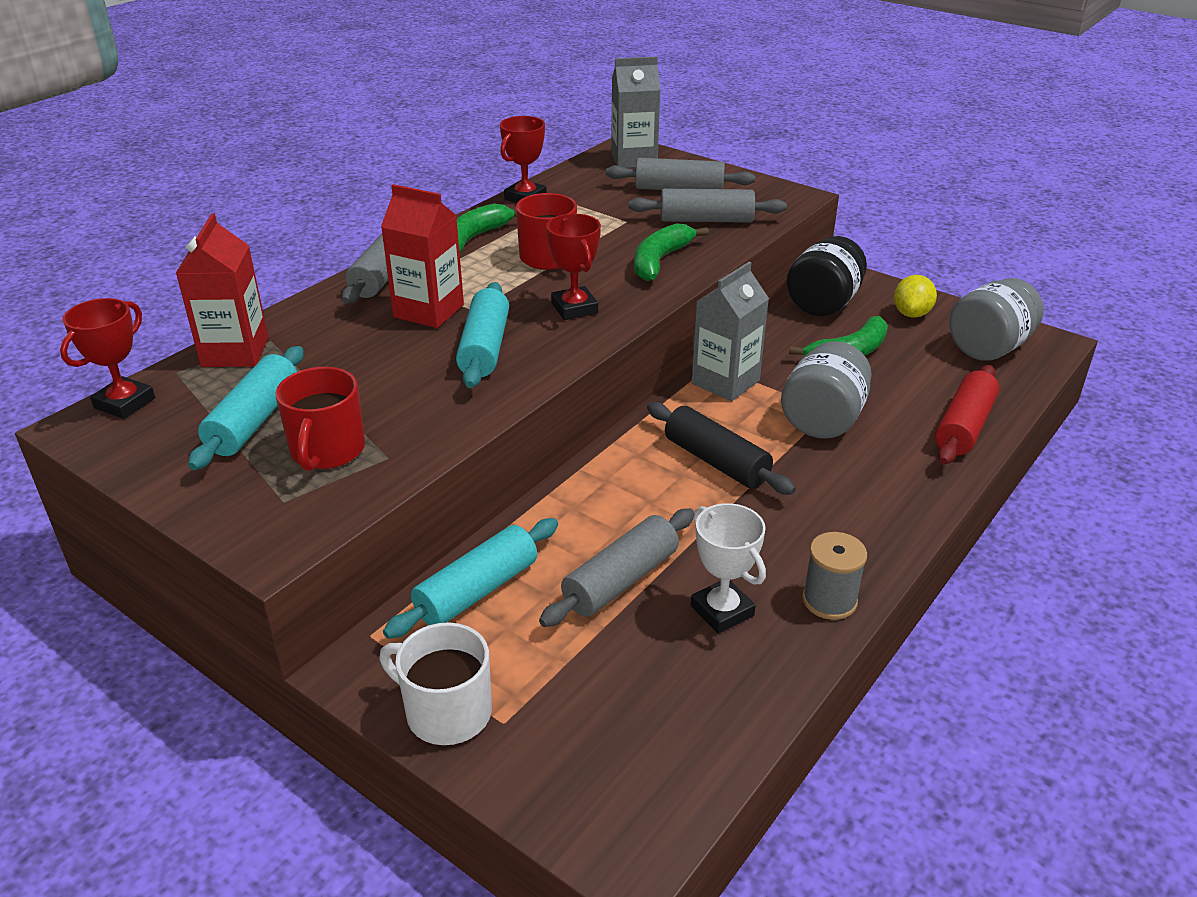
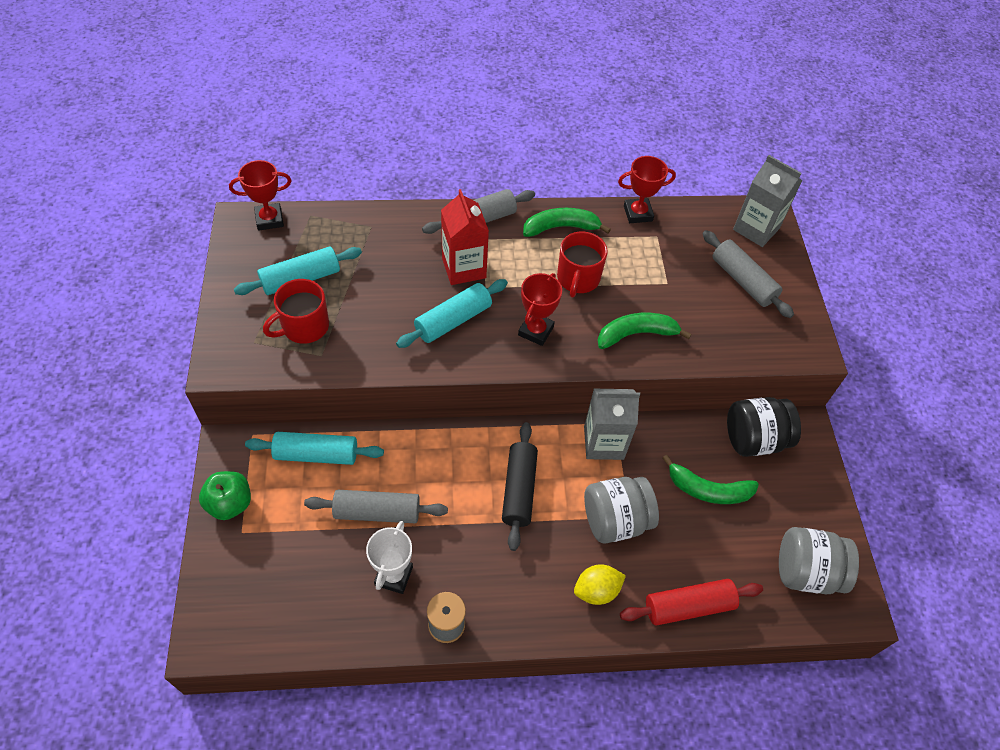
camera: 45 degrees right, 20 degrees up
red carton [176,213,268,367] -> none
white mug [379,623,492,745] -> green apple [199,471,251,520]
grey rolling pin [629,189,787,223] -> none
yellow lemon [894,275,937,318] -> yellow lemon moved to [574,564,626,605]

